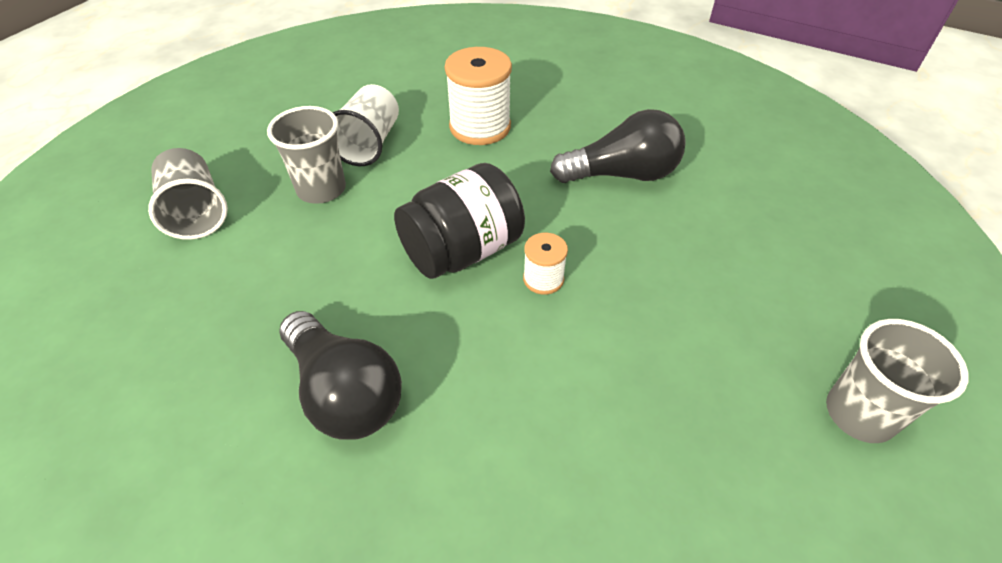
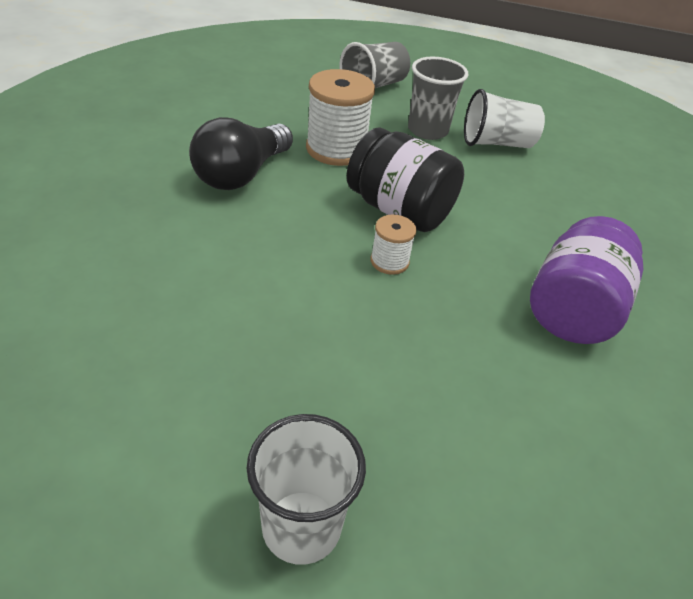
camera: 70 degrees right, 5 degrees down
white spool [445,47,512,145] -> white spool moved to [306,69,375,166]
black light bulb [550,109,686,183] -> purple jar [530,216,643,344]
grey cup [826,319,969,443] -> white cup [246,414,366,565]

